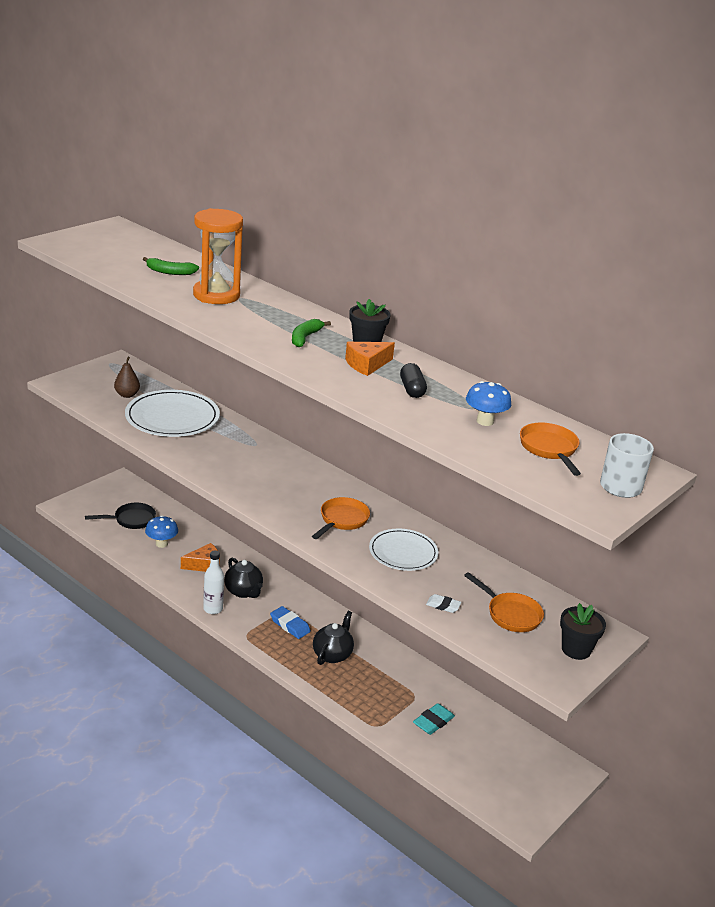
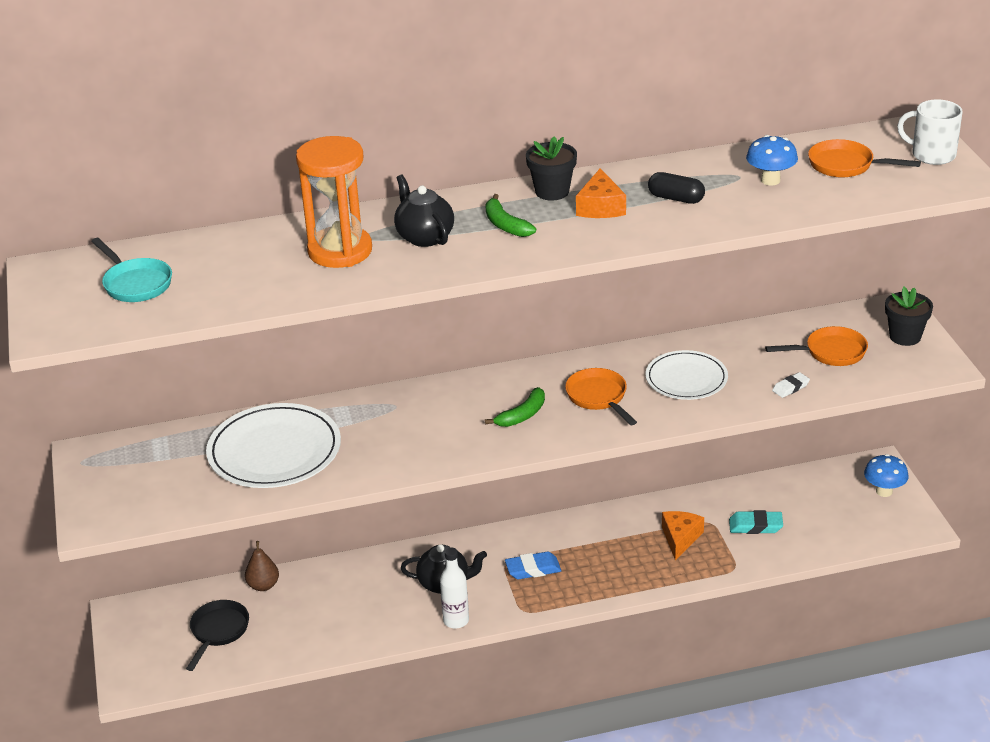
camera: 50 degrees left, 5 degrees up
brown pear [114,357,140,398] -> brown pear moved to [245,541,279,591]
green banana [143,257,199,275] -> green banana moved to [485,387,545,427]
blue mushroom [145,515,178,548] -> blue mushroom moved to [864,454,909,497]
orange cheese [181,543,220,572] -> orange cheese moved to [662,511,704,560]
black teapot [313,611,354,665] -> black teapot moved to [394,175,454,247]
turquoise eraser [413,703,455,735] -> turquoise eraser turned 75 degrees counterclockwise [729,510,783,534]
none -> turquoise pan [91,238,172,302]

